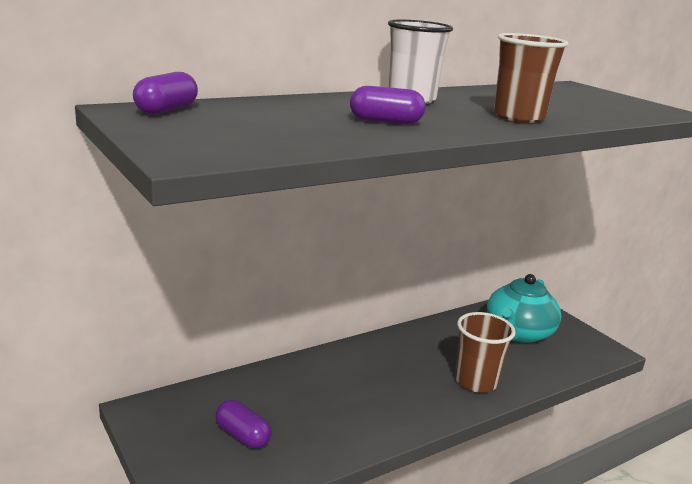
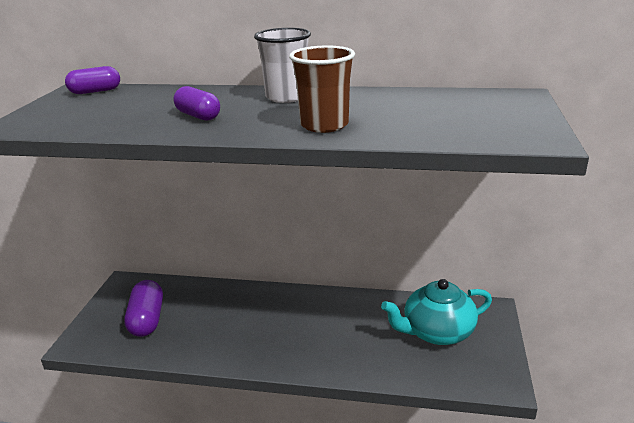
camera: 45 degrees right, 5 degrees up
purple capsule [215,400,272,449] -> purple capsule [124,280,163,337], size x1.51
brown cup [455,312,516,393] -> none

